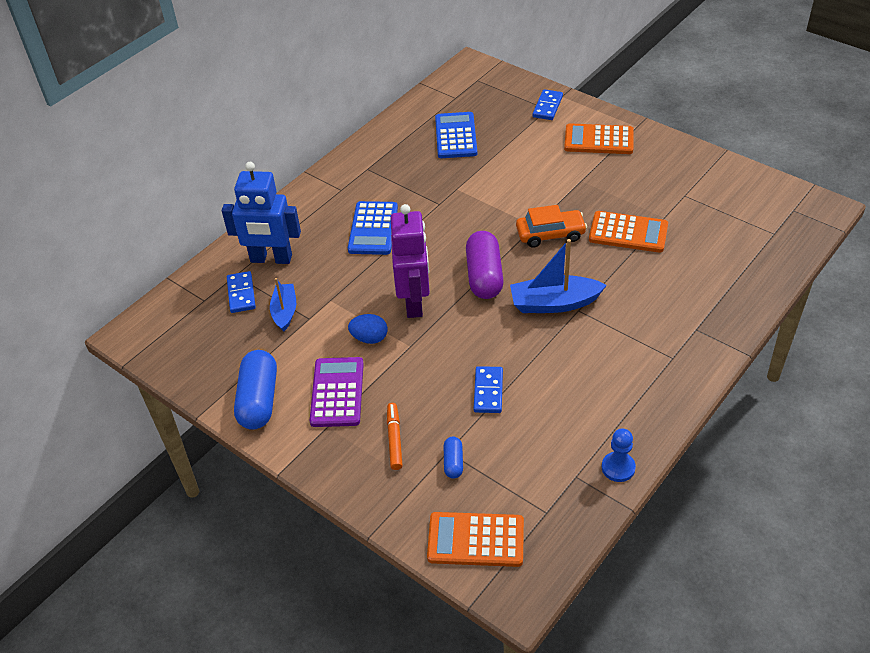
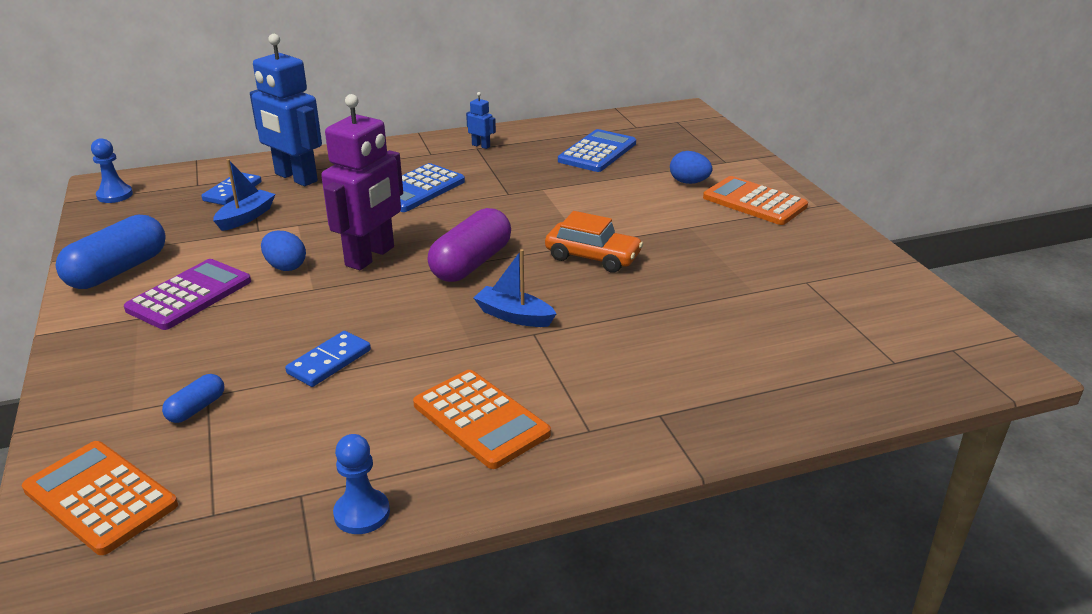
camera: 30 degrees right, 15 degrees down
orange marker [387,403,403,470] -> none
blue boat [510,239,607,313] -> blue boat [473,249,556,327], size x0.64
blue domino [532,89,563,120] -> none
orange calculator [589,211,668,253] -> orange calculator moved to [413,370,551,469]
none -> blue pawn [91,138,133,203]
none -> blue robot [466,92,496,149]
none -> blue egg [670,151,712,184]

